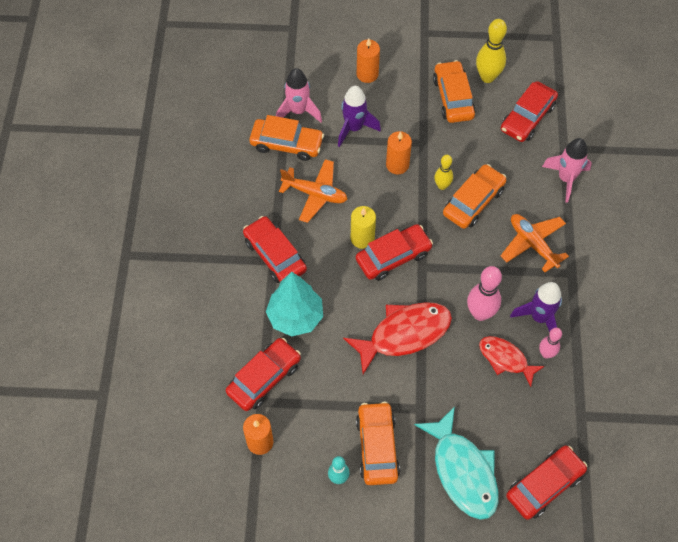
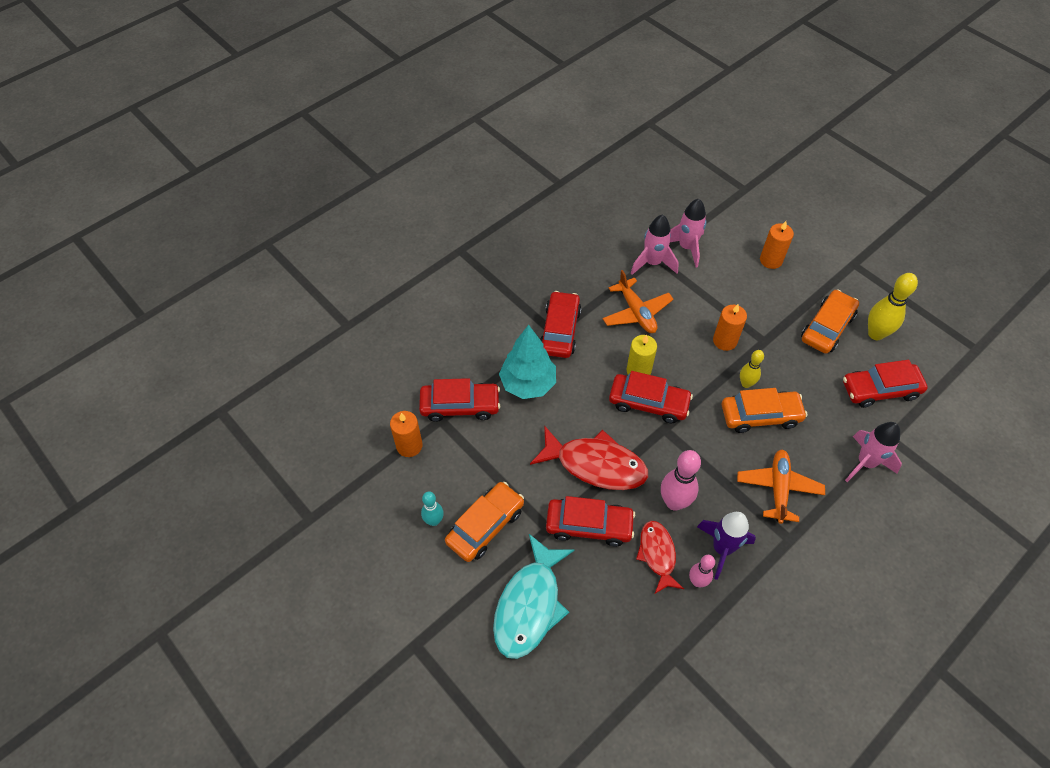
camera: 45 degrees right, 5 degrees down
orange car [249,115,324,161] -> pink rocket [631,214,679,275]
purple rocket [338,86,381,147] -> none
red car [506,446,587,520] -> red car moved to [546,496,635,547]

